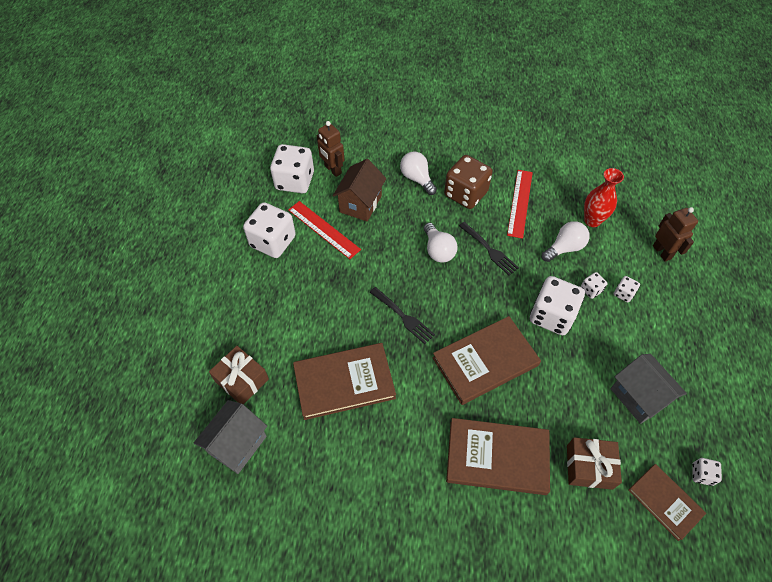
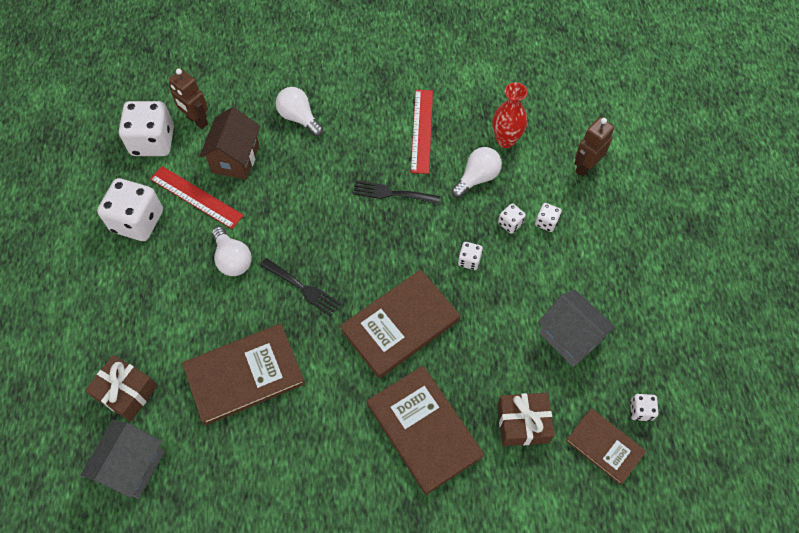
camera: 10 degrees left, 5 degrees up
white light bulb [424,223,458,263] -> white light bulb moved to [212,227,252,276]
brown dice [444,155,493,209] -> none
brown book [446,418,550,495] -> brown book turned 60 degrees clockwise [367,366,484,495]
black fork [459,222,519,275] -> black fork turned 150 degrees clockwise [352,180,440,204]
white dice [530,276,585,335] -> white dice [458,242,483,270], size x0.46
brown robot [653,207,698,262] -> brown robot turned 105 degrees counterclockwise [574,117,614,177]

